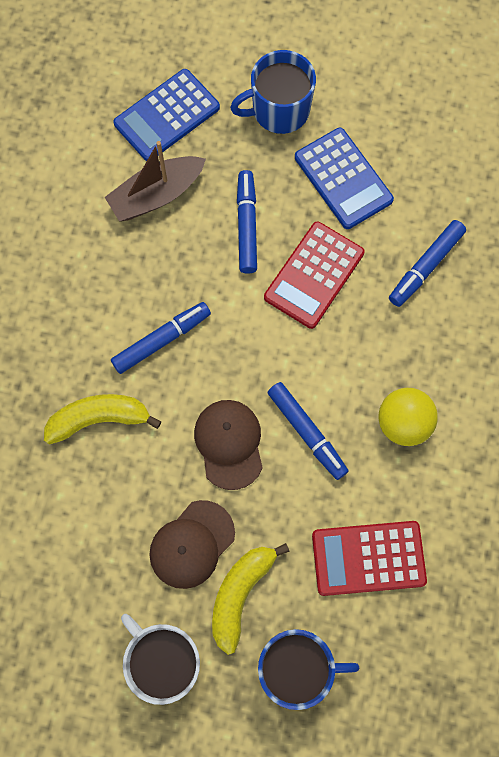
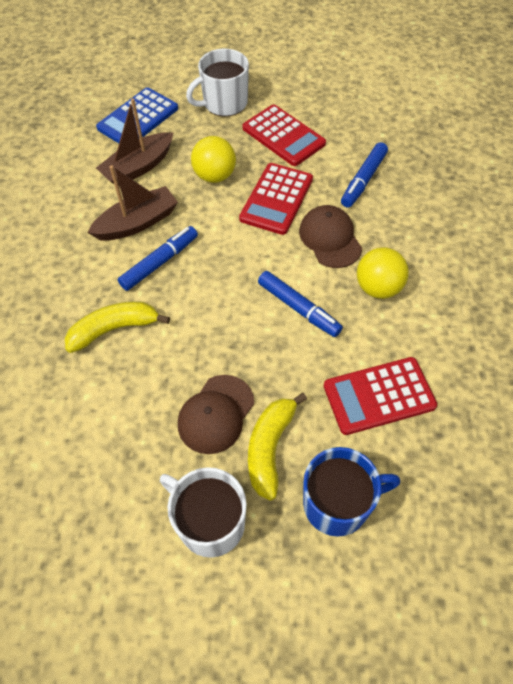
camera: 10 degrees left, 15 degrees down
brown cap [194,400,263,490] -> brown cap moved to [299,205,362,268]
blue mug [230,50,316,134] -> white mug [186,49,249,117]
blue marker [237,170,257,274] -> yellow ball [191,136,236,183]
blue calculator [295,128,394,229] -> red calculator [242,104,326,166]
none -> brown boat [87,165,178,241]

